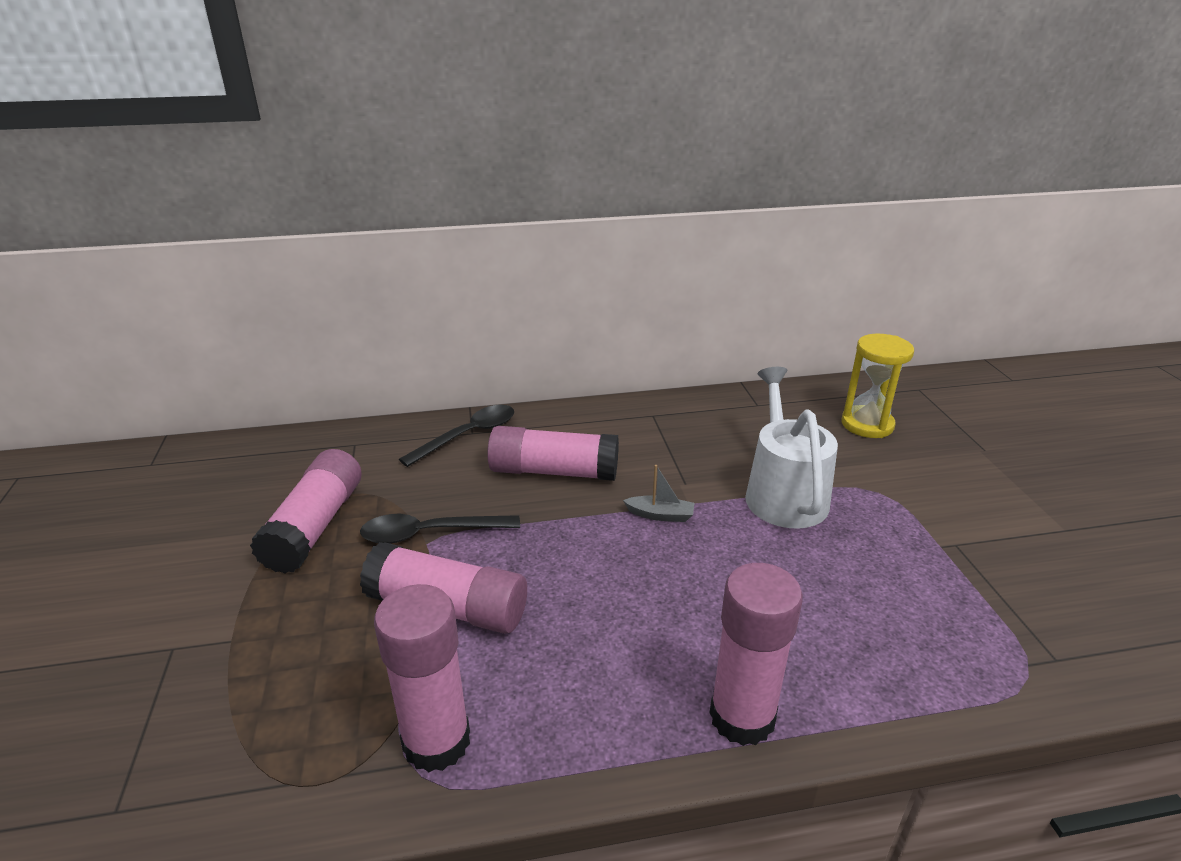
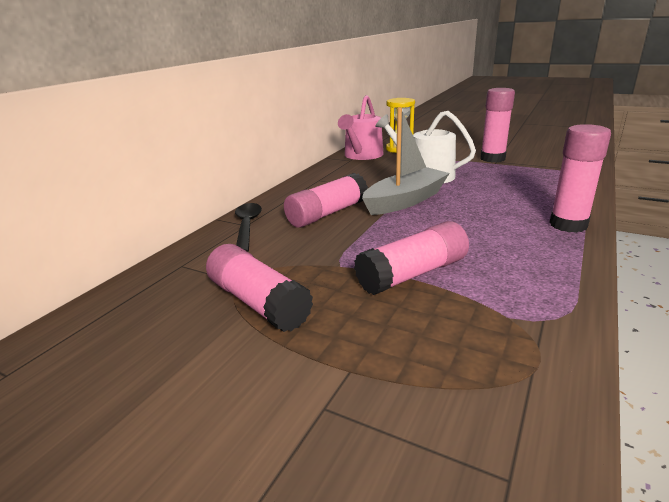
camera: 50 degrees left, 5 degrees down
black spoon [360,514,520,544] -> none
pink glue stick [374,584,470,772] -> pink glue stick moved to [480,88,515,162]
grey boat [623,465,695,522] -> grey boat [362,107,450,215], size x2.50
none -> pink watering can [338,95,383,160]

